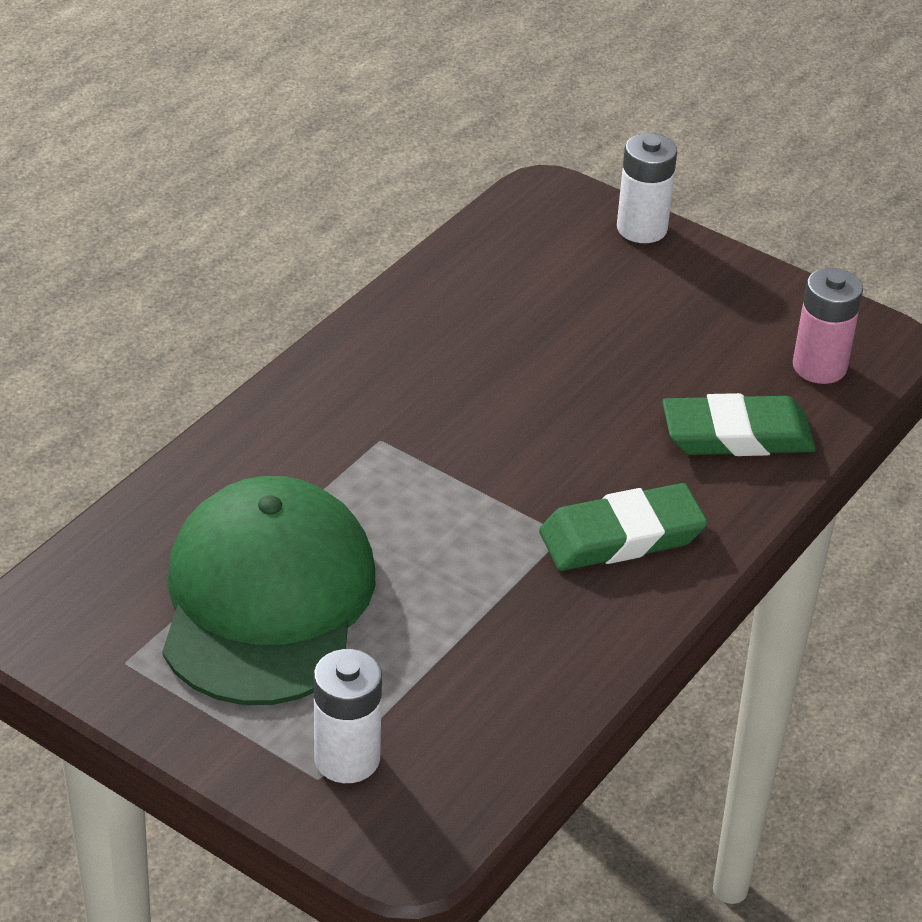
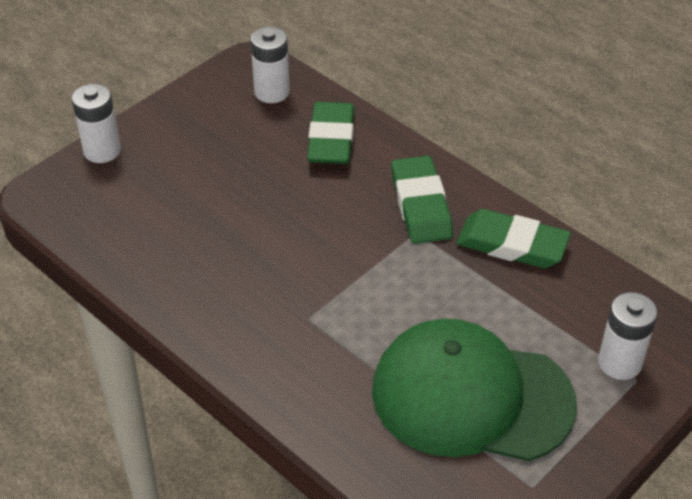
camera: 80 degrees left, 5 degrees up
pink battery [793,268,863,384] -> white battery [251,27,290,103]
none -> green eraser [456,209,571,268]

